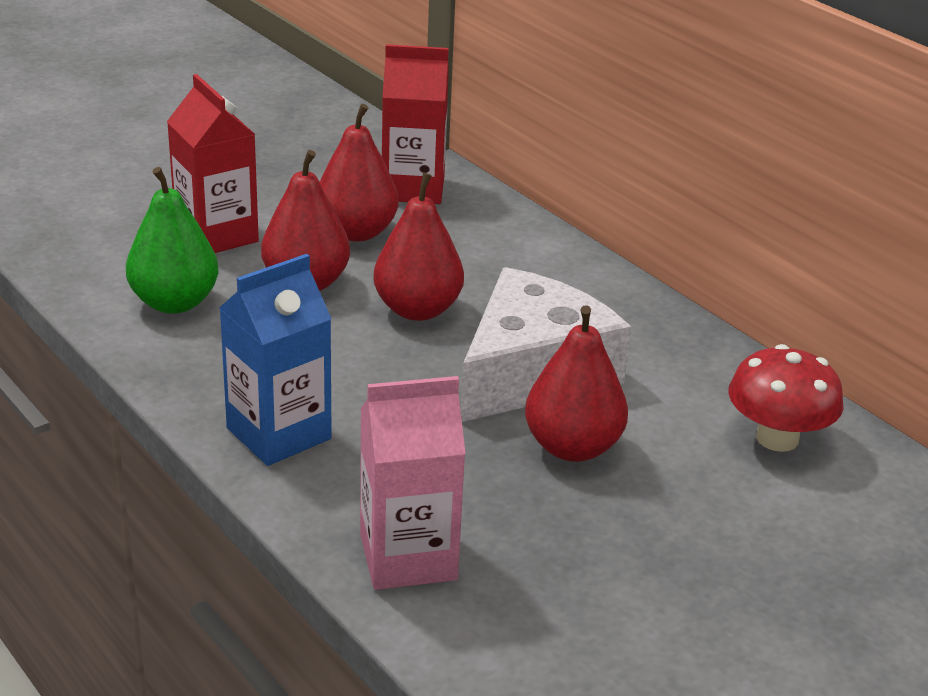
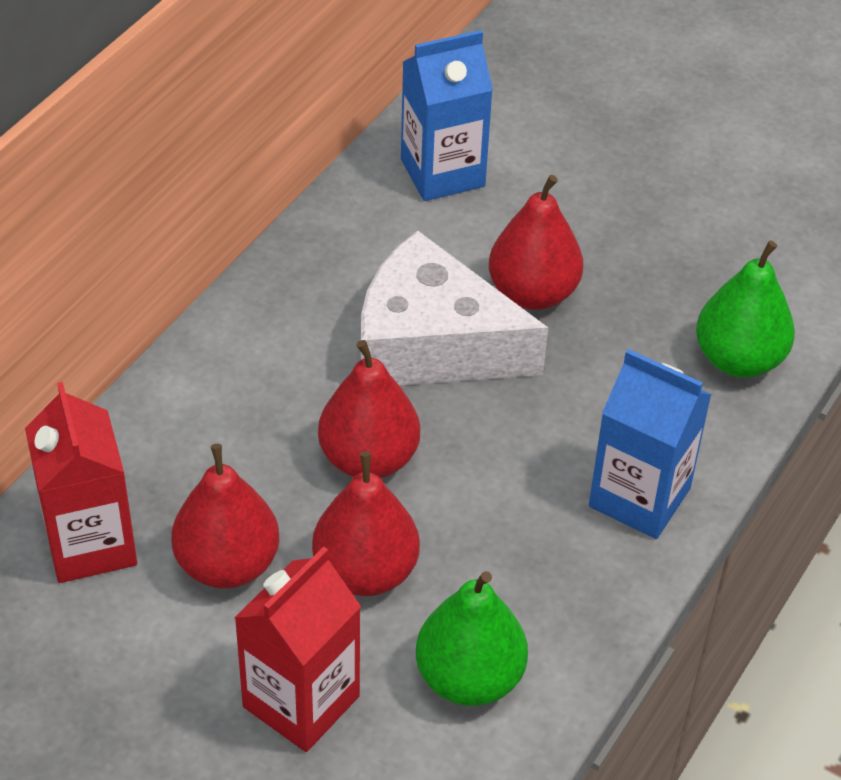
camera: 110 degrees left, 15 degrees up
pink carton [360,376,466,590] -> green pear [696,241,795,378]
red mushroom [728,344,844,452] -> blue carton [401,30,493,201]

